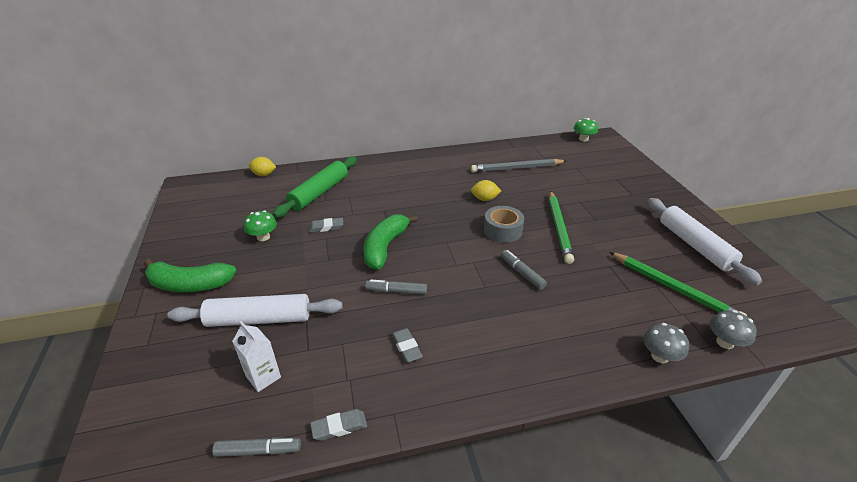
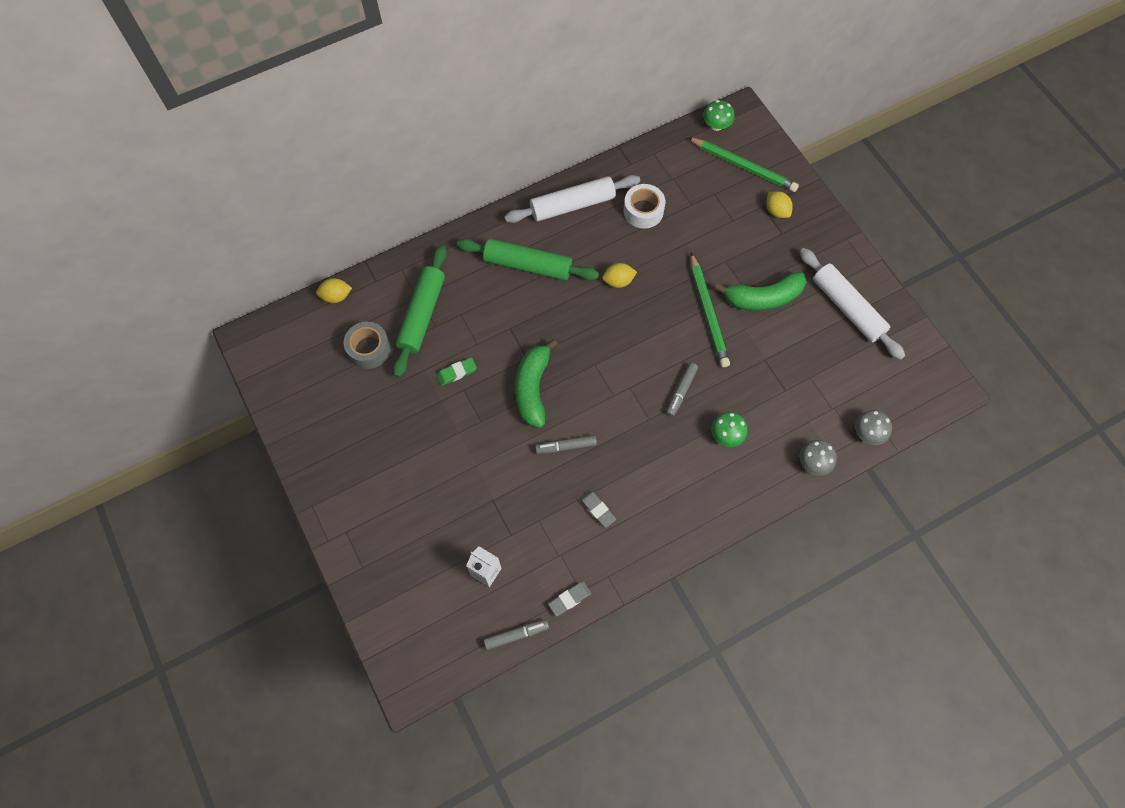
camera: 15 degrees left, 30 degrees up
green banana [144,259,236,292] -> green banana moved to [715,272,807,311]
white rolling pin [167,294,342,327] -> white rolling pin moved to [504,175,640,223]
green mushroom [244,210,277,241] -> green mushroom moved to [711,412,748,447]
grey eraser [309,218,343,233] -> green eraser [436,357,477,386]
grey pencil [471,159,566,172] -> white tape [624,184,665,229]
grey tape [484,206,524,243] -> grey tape moved to [344,322,391,369]
grey marker [501,250,547,290] -> grey marker turned 105 degrees counterclockwise [666,363,698,417]
green pencil [610,252,747,316] -> green pencil moved to [687,137,799,192]
none -> green rolling pin [457,239,599,280]
none -> yellow lemon [766,191,793,218]

